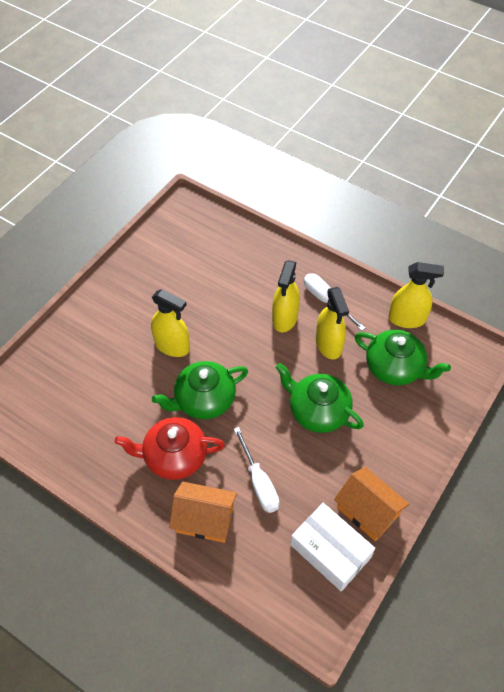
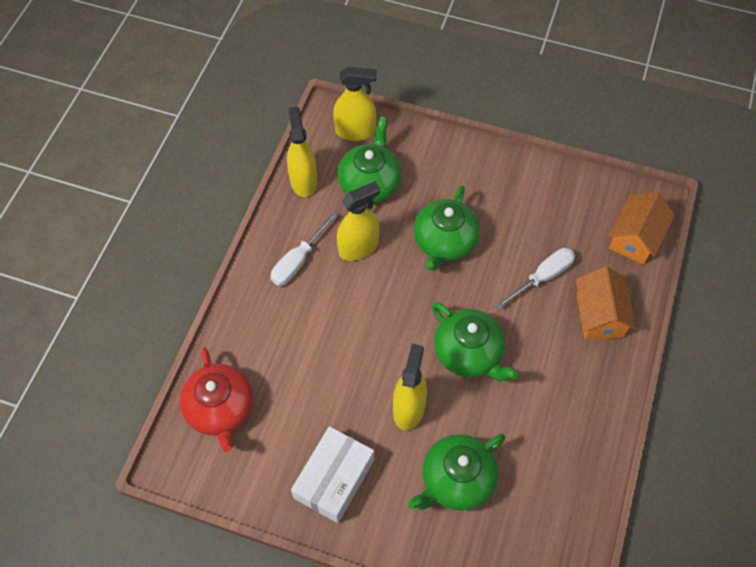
camera: 105 degrees left, 5 degrees up
red teapot [114,417,225,480] -> red teapot moved to [179,347,254,452]
yellow spray bottle [272,260,300,332] -> yellow spray bottle moved to [333,67,377,141]
white box [290,503,375,591] -> white box moved to [291,426,374,523]
orange house [334,467,409,541] -> orange house moved to [608,191,675,265]
none -> green teapot [408,434,505,511]

